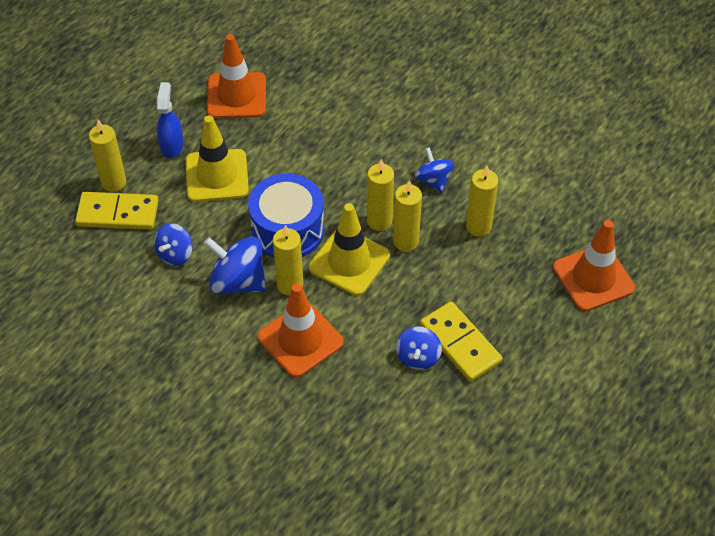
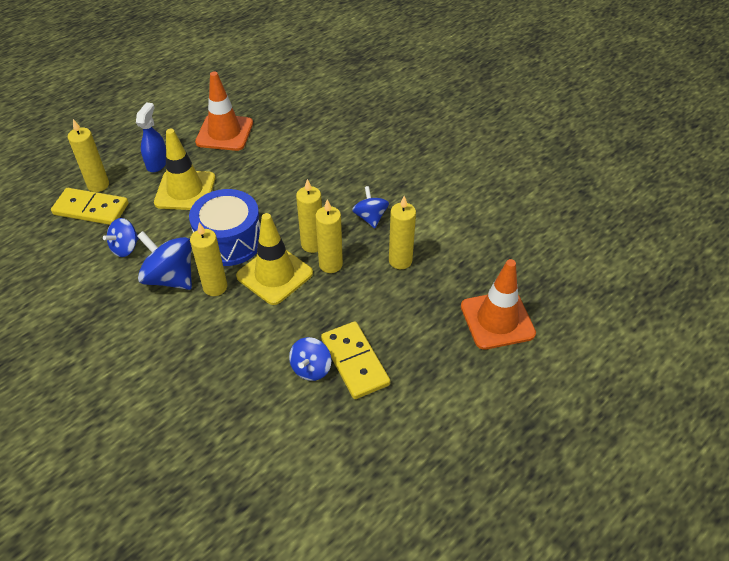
camera: 10 degrees right, 5 degrees down
orange traffic cone [258,283,344,378] -> none

